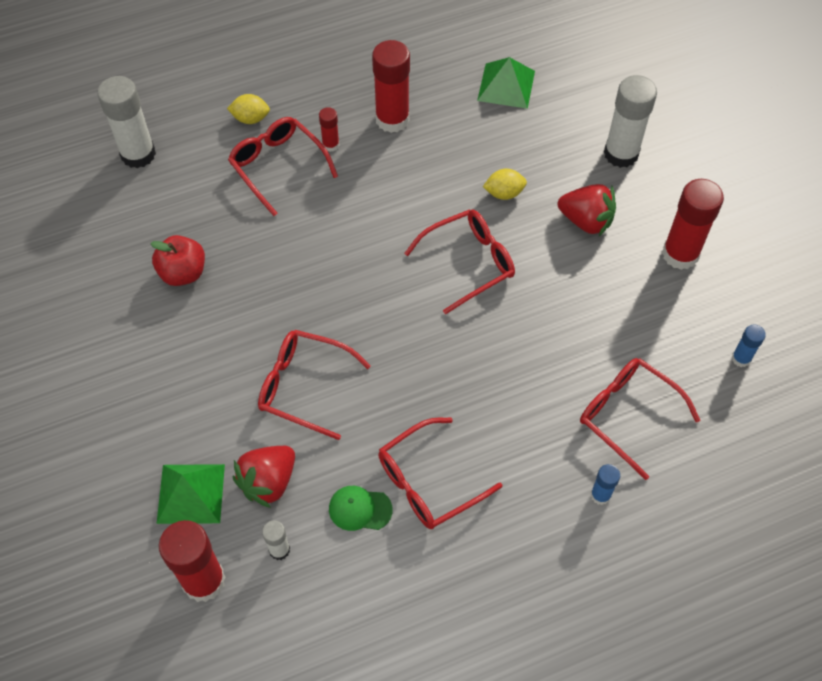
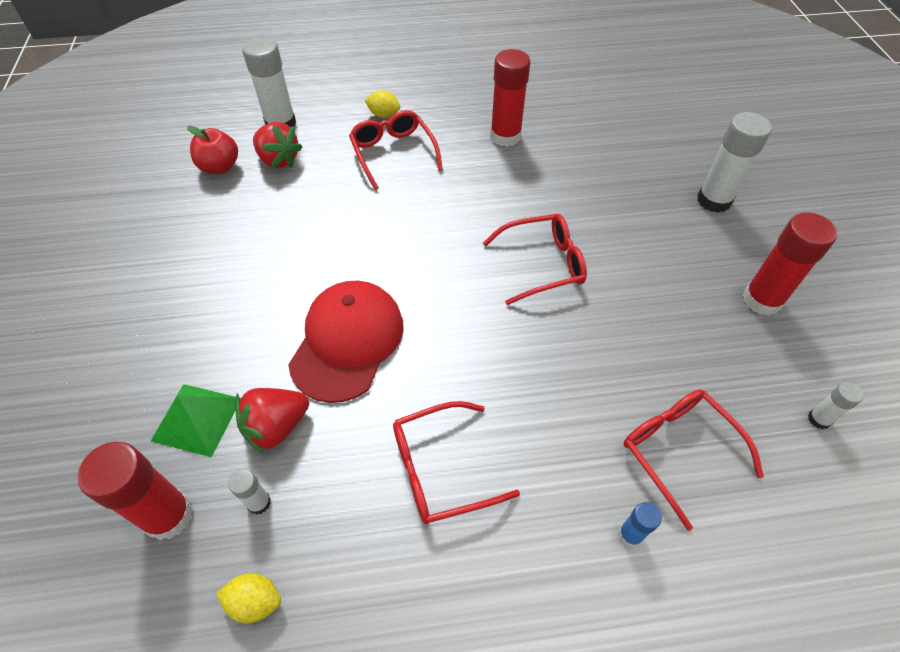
camera: 15 degrees right, 5 degrees down
red apple [150,235,205,286] -> red apple moved to [187,126,238,174]
red glasses [258,330,371,440] -> red cap [288,281,404,403]
red glue stick [319,107,340,152] -> none
green cap [329,486,393,531] -> none
green pyramid [477,57,535,109] -> none
yellow lemon [483,169,527,200] -> yellow lemon moved to [217,573,281,623]
red strawberry [558,184,616,236] -> red strawberry moved to [253,122,302,168]
blue glue stick [731,325,766,367] -> white glue stick [808,382,864,430]

